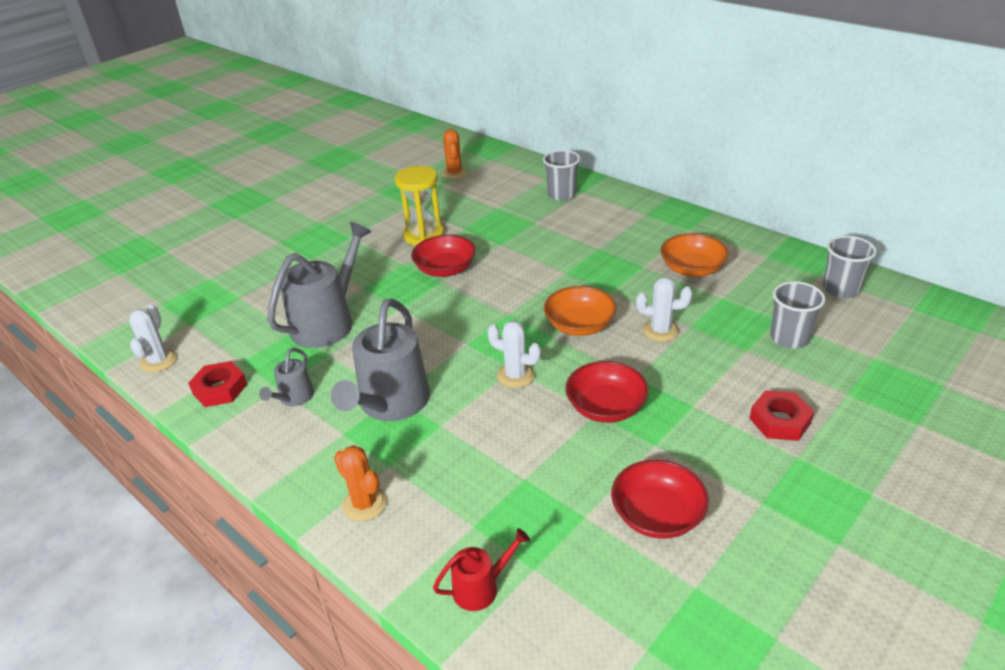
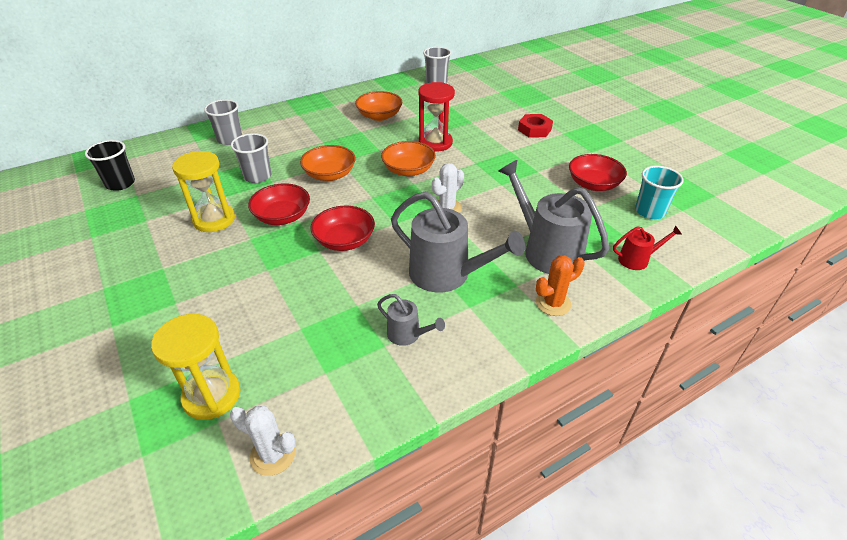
camera: 75 degrees left, 5 degrees up
red nut [188,361,247,407] -> none
grey watering can [267,222,372,348] -> grey watering can moved to [498,160,609,274]
red watering can [433,528,530,611] -> red watering can turned 90 degrees clockwise [613,225,682,270]
orange cactus [442,129,468,179] -> black cup [85,140,135,191]
red bowl [565,361,649,423] -> red bowl moved to [311,206,375,251]
white cactus [636,277,692,342] -> red hourglass [418,82,455,152]
grey cup [770,281,825,348] -> grey cup moved to [231,133,271,183]
none -> yellow hourglass [151,314,240,420]
none -> orange bowl [300,145,356,181]
none -> turquoise cup [635,166,684,219]

